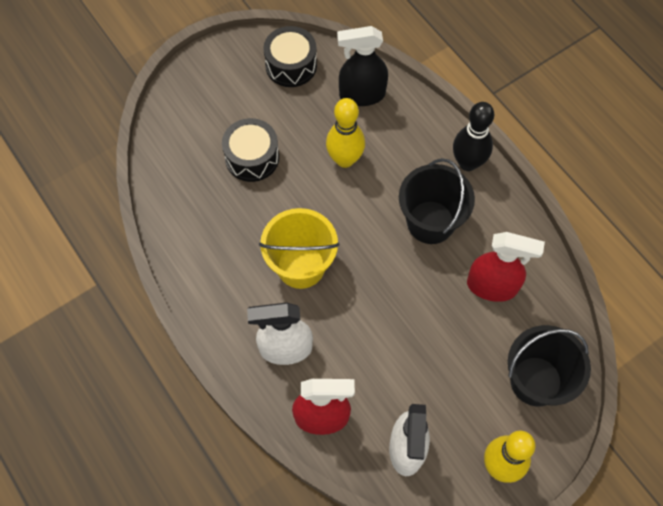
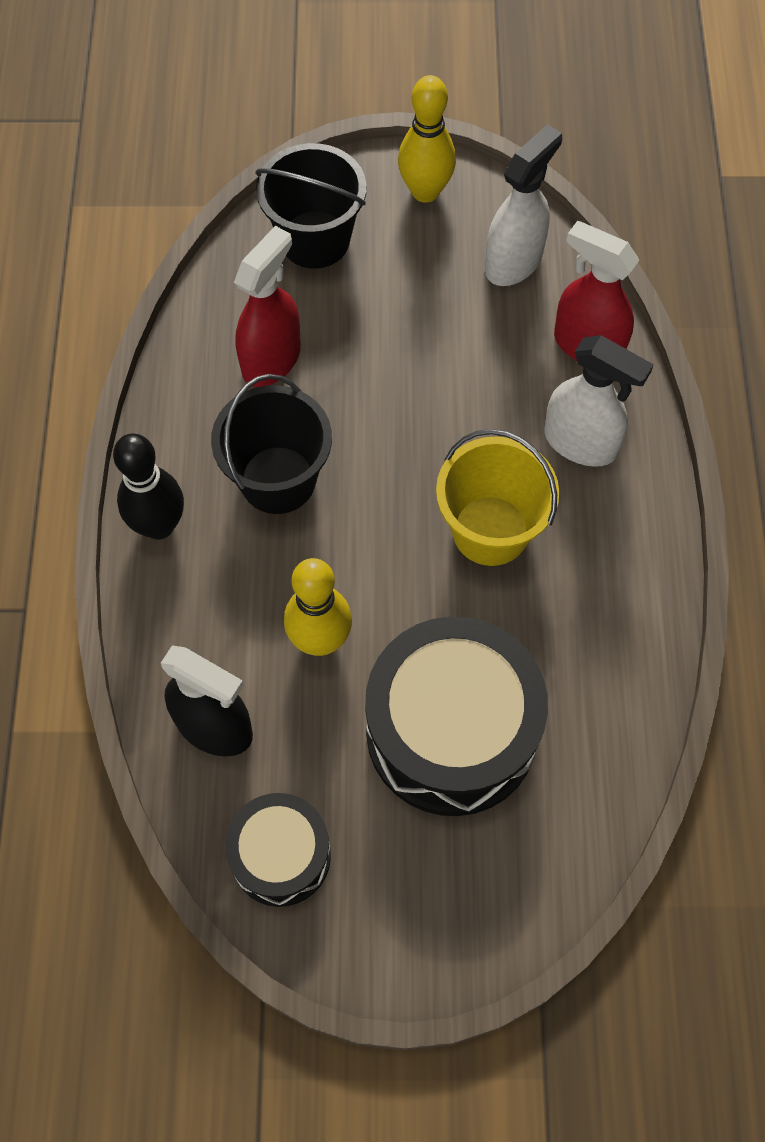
camera: 145 degrees left, 0 degrees up
black drum [222,118,279,182] -> black drum [365,616,548,816], size x1.78
red spray bottle [467,232,545,302] -> red spray bottle turned 75 degrees clockwise [234,226,301,387]

